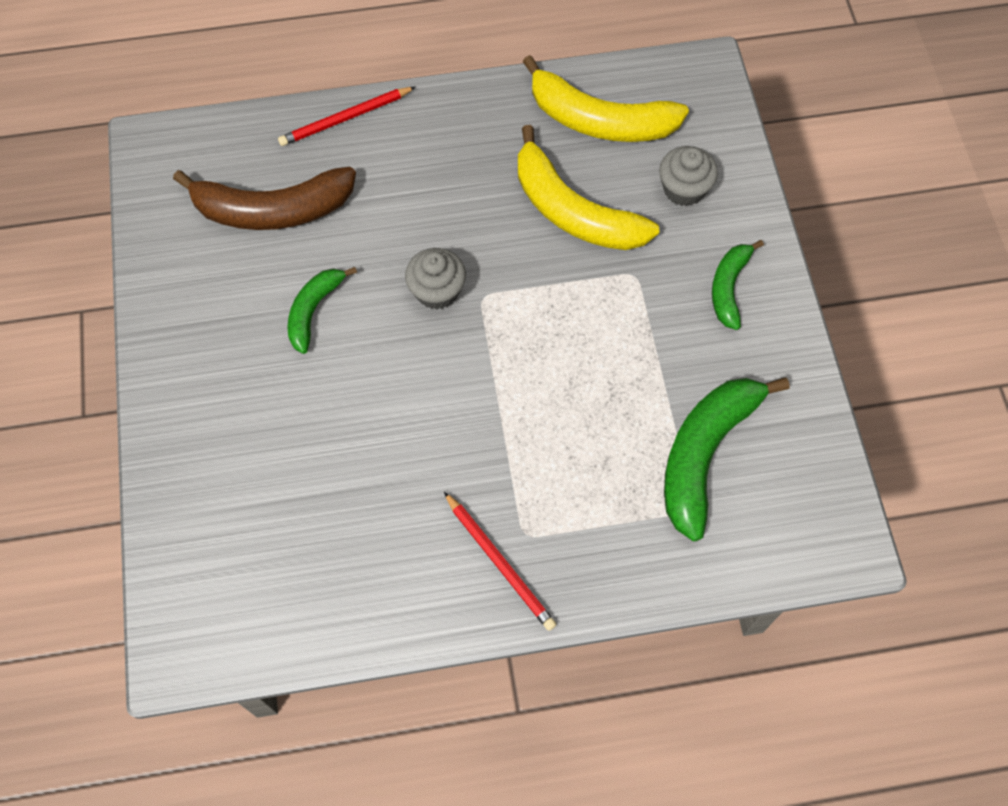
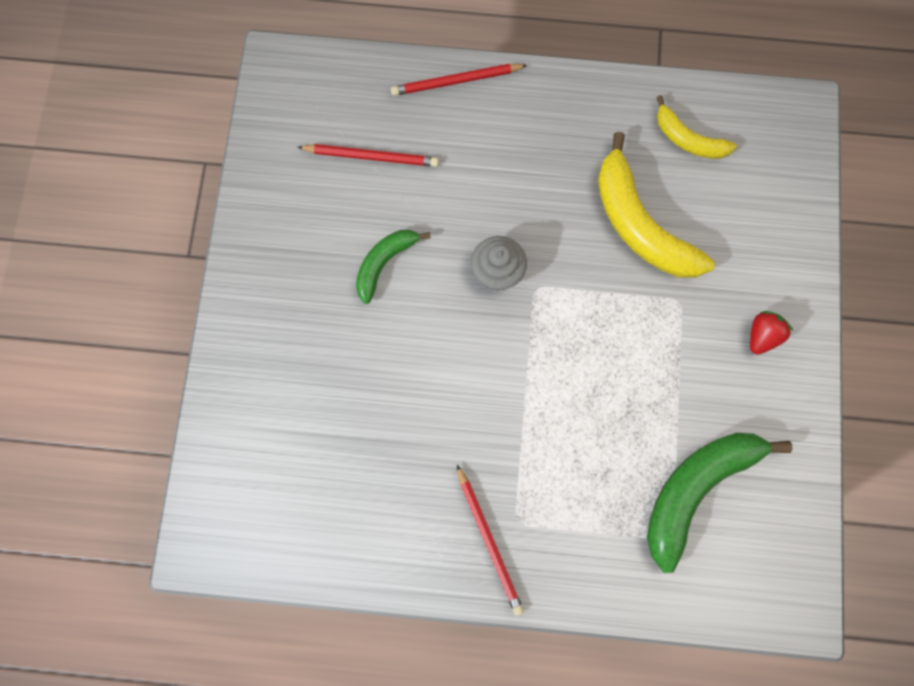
camera: 15 degrees right, 10 degrees up
brown banana [173,167,356,230] -> red pencil [298,144,439,167]
yellow banana [523,55,689,142] -> yellow banana [656,95,737,159], size x0.57
grey cupcake [659,146,718,206] -> none
green banana [712,240,764,330] -> red strawberry [750,311,793,355]

